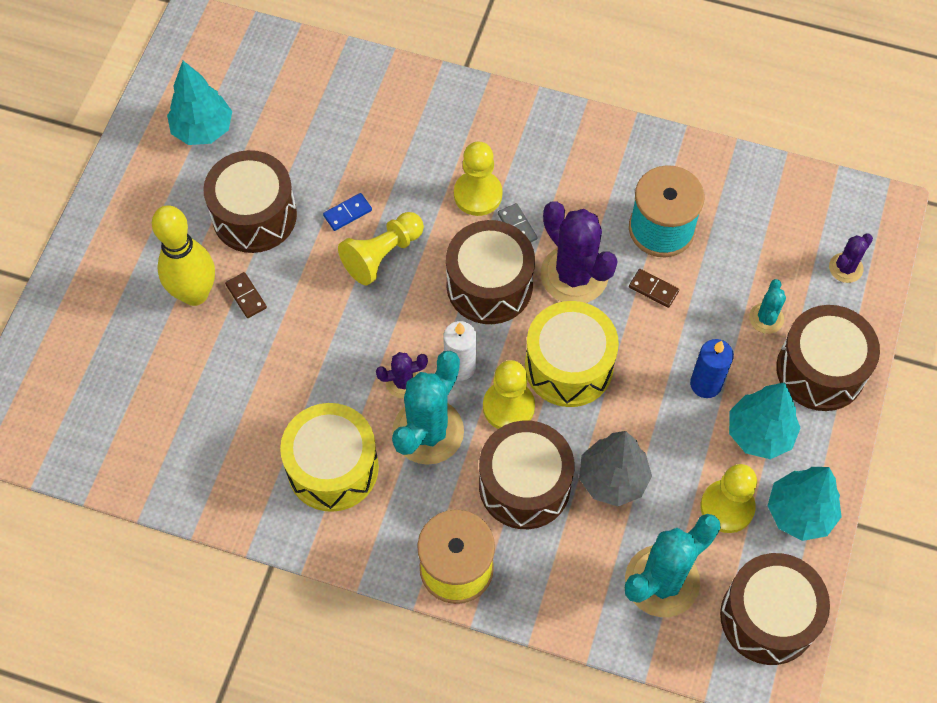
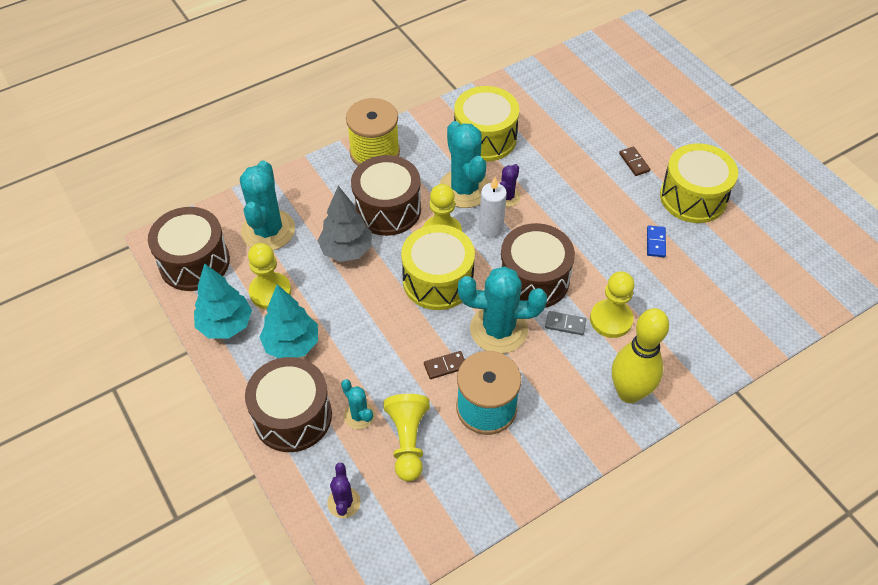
camera: 130 degrees right, 10 degrees down
yellow bowling pin [152,205,215,306] -> yellow bowling pin moved to [612,308,669,403]
turquoise tree [167,61,232,145] -> none
brown drum [203,150,297,253] -> yellow drum [660,143,738,223]
brown domino [225,272,267,318] -> brown domino turned 60 degrees clockwise [619,147,650,176]
yellow pawn [338,212,424,285] -> yellow pawn moved to [384,394,430,481]
purple cactus [541,201,618,303] -> turquoise cactus [458,266,547,353]
blue candle [690,339,734,398] -> none

